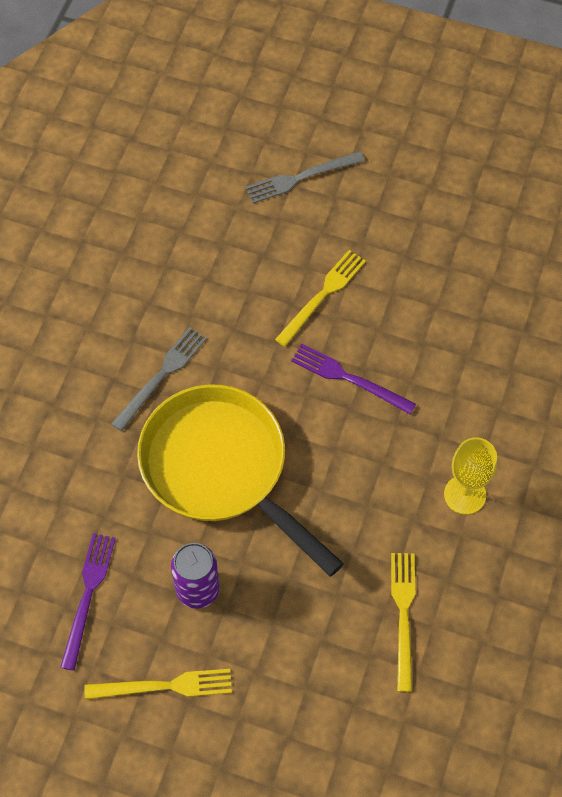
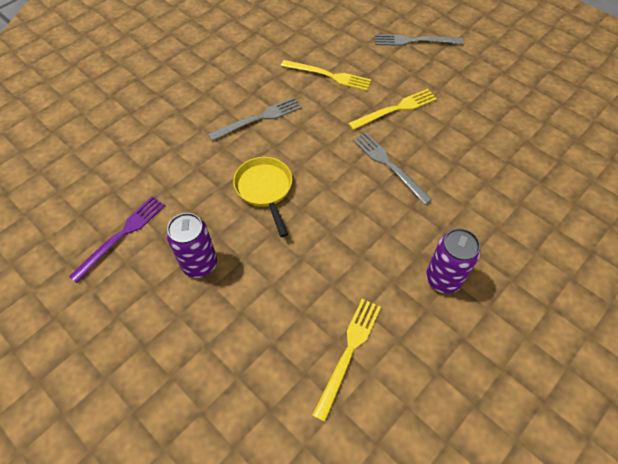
camera: 25 degrees right, 5 degrees down
yellow fork [84,669,232,699] -> yellow fork moved to [281,60,371,91]
yellow pan [137,385,344,576] -> yellow pan [233,157,292,237], size x0.51
purple fork [291,344,416,414] -> grey fork [353,132,433,205]
yellow goblet [444,437,497,515] -> purple can [426,228,480,294]

